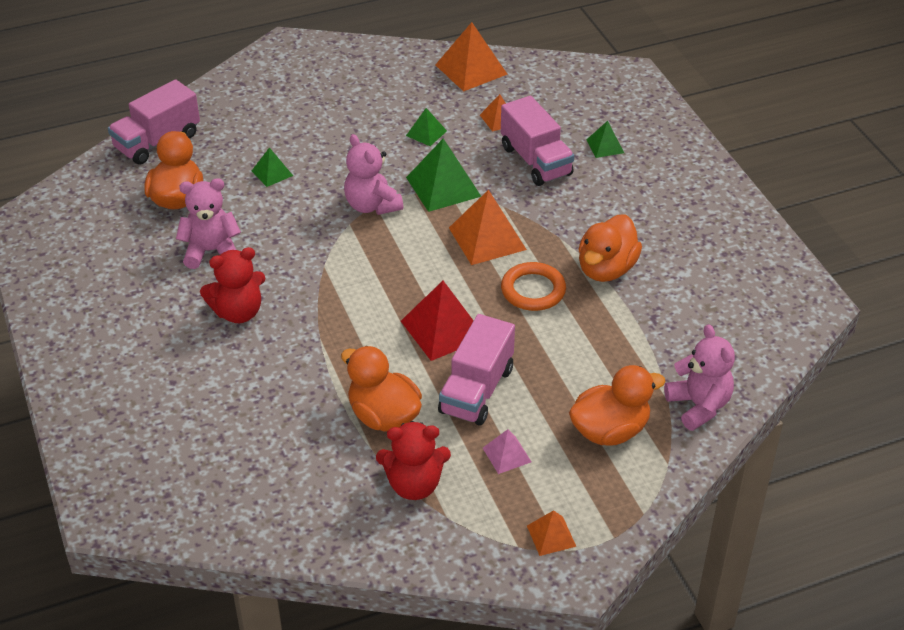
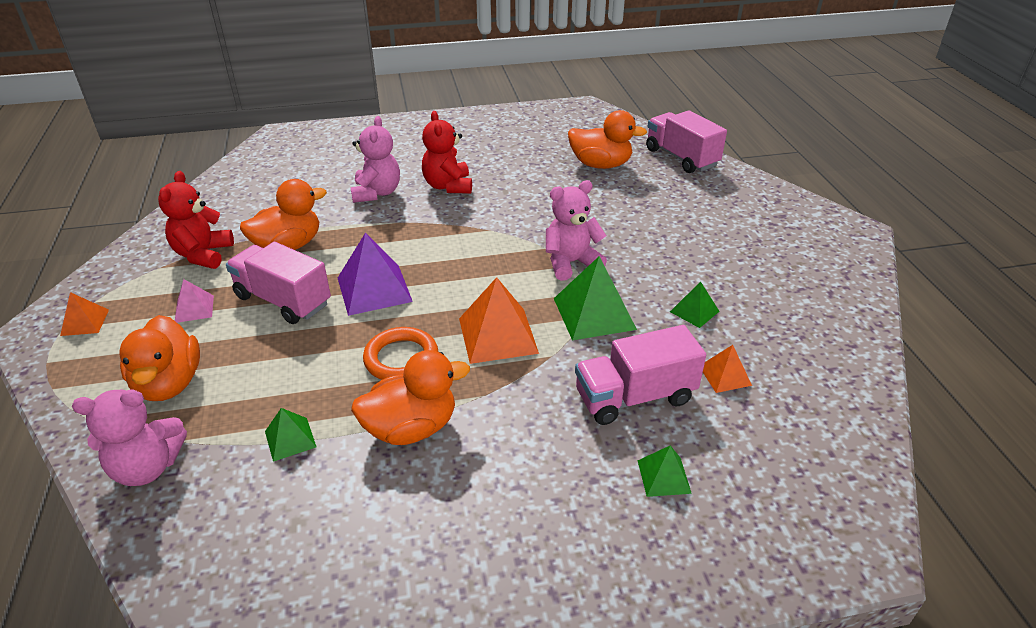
camera: 100 degrees right, 5 degrees down
pink teddy bear [176,178,241,269] -> pink teddy bear moved to [350,116,400,203]
green pyramid [252,147,293,187] -> green pyramid moved to [265,408,316,462]
red pyramid [401,281,474,361] -> purple pyramid [338,232,413,316]
orange pyramid [435,22,508,92] -> none
orange duck [578,214,642,282] -> orange duck turned 120 degrees clockwise [351,350,470,445]

